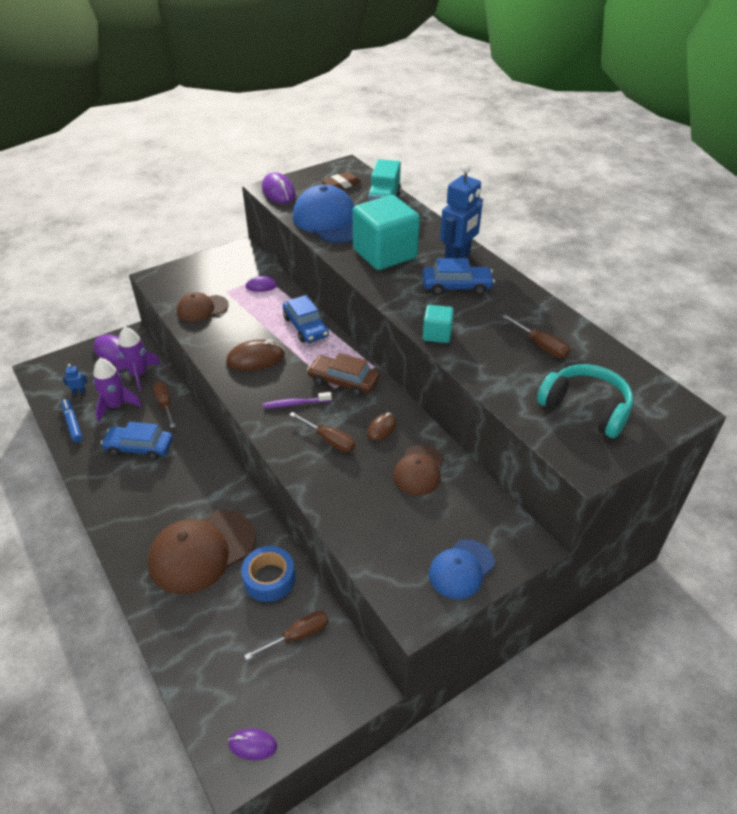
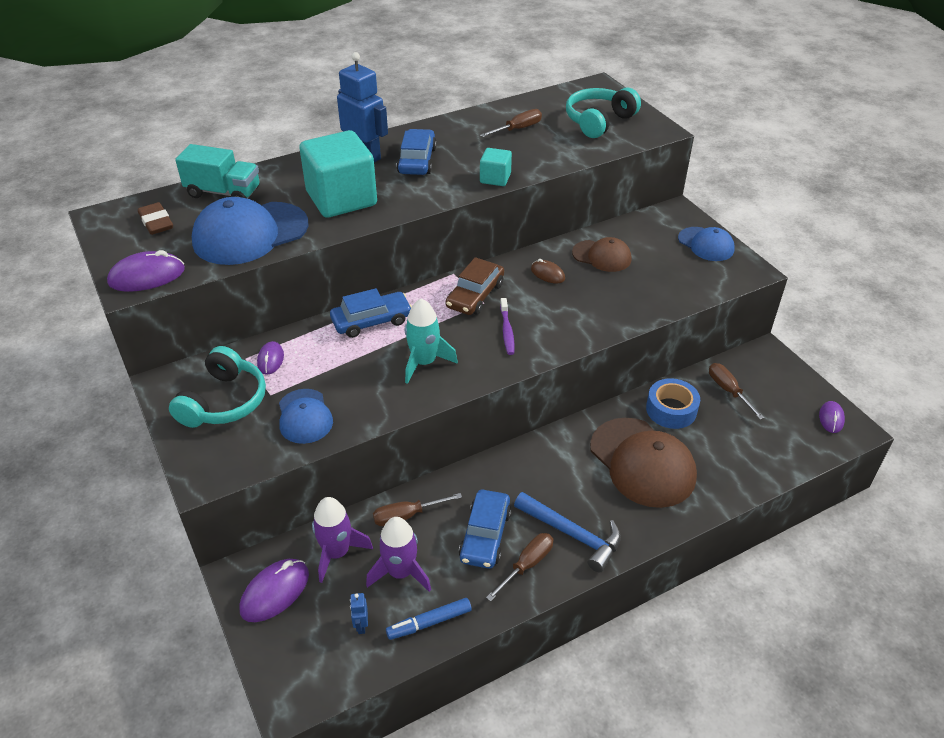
camera: 85 degrees left, 0 degrees up
brown cap [177,292,229,322] -> blue cap [279,389,333,444]
brown mouse [226,339,285,371] -> turquoise rocket [405,298,458,384]
brown screwdriver [289,412,355,452] -> brown screwdriver moved to [486,533,553,601]
none -> turquoise headphones [169,346,266,428]
none -> blue hammer [514,492,621,572]

